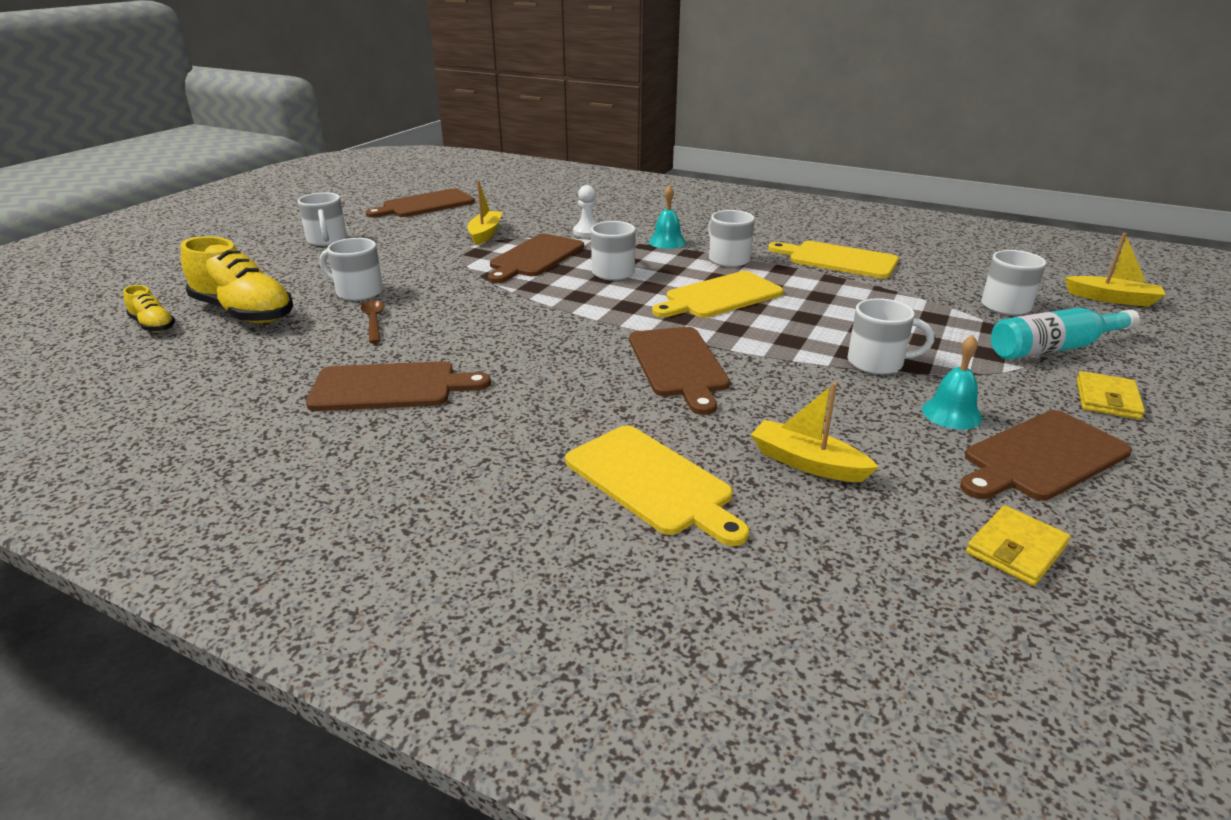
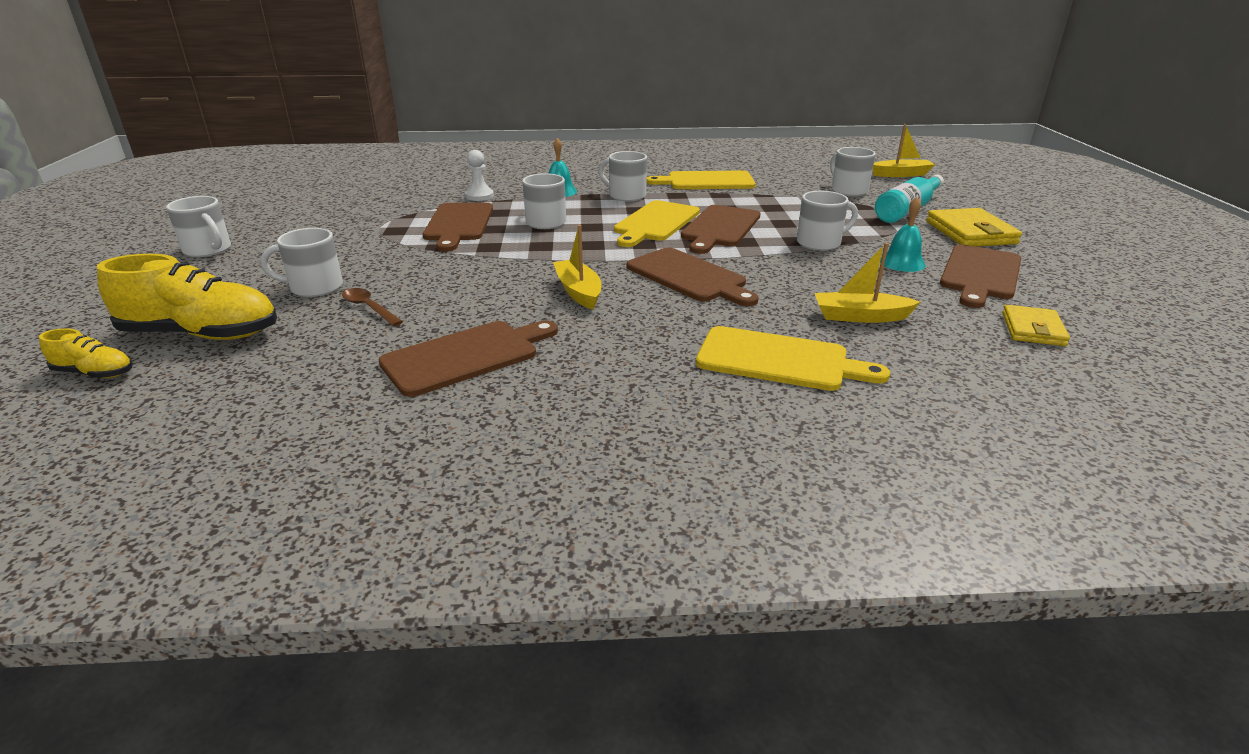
camera: 30 degrees left, 0 degrees up
brown cutting board [366,188,475,218] -> brown cutting board moved to [681,205,760,254]
yellow boat [467,180,502,245] -> yellow boat moved to [553,225,601,310]
yellow wallet [1077,371,1145,420] -> yellow wallet [926,208,1022,247], size x1.58

